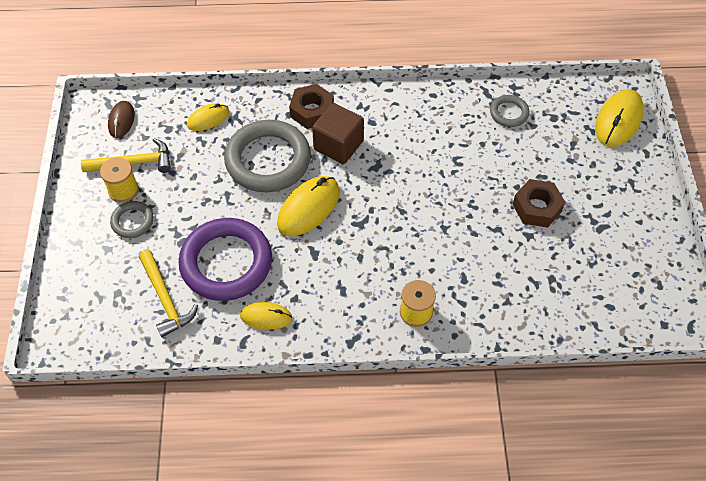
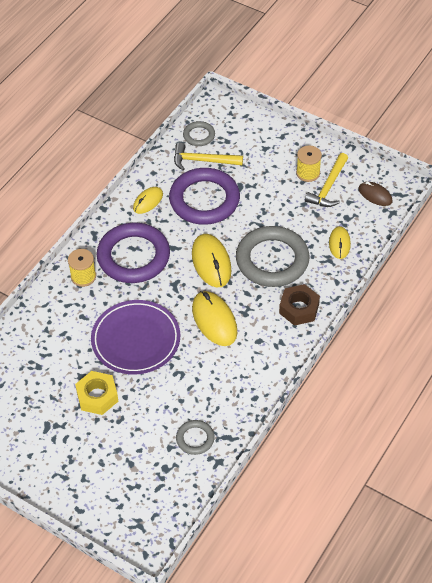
camera: 125 degrees right, 5 degrees down
grey ring [110,201,153,238] -> grey ring moved to [183,121,215,146]
brown cube [312,103,364,164] -> none
brown nut [513,179,565,228] -> yellow nut [75,371,118,415]
yellow mouse [595,89,644,147] -> yellow mouse moved to [192,291,237,346]
none -> purple plate [91,300,180,375]
none -> purple ring [97,223,170,283]

